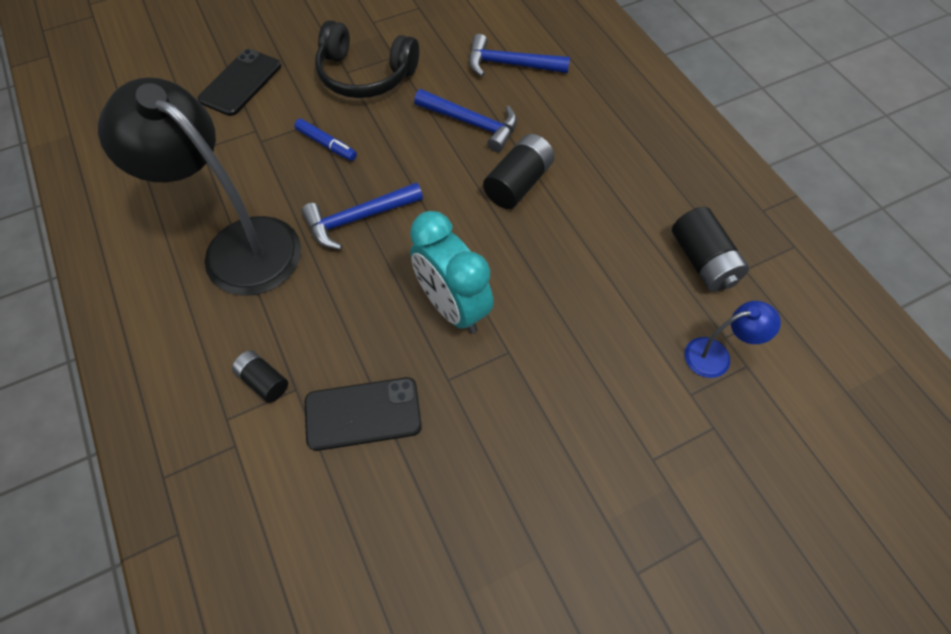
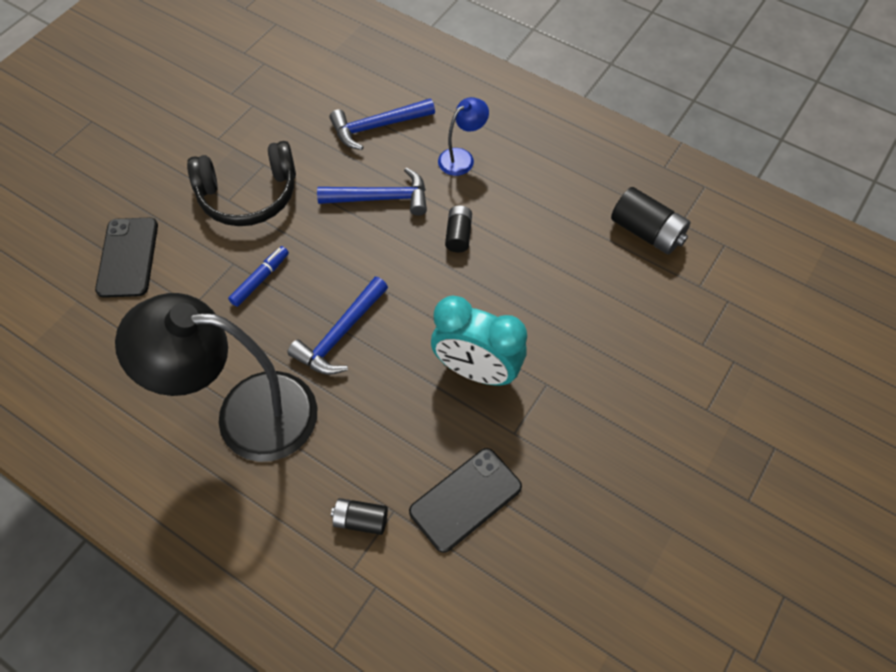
camera: 30 degrees left, 0 degrees up
blue marker [294,119,357,161] -> blue marker turned 60 degrees counterclockwise [228,246,289,307]
black battery [483,134,555,209] -> black battery [445,205,472,253], size x0.61
blue lamp [685,301,781,378] -> blue lamp moved to [438,97,489,176]

